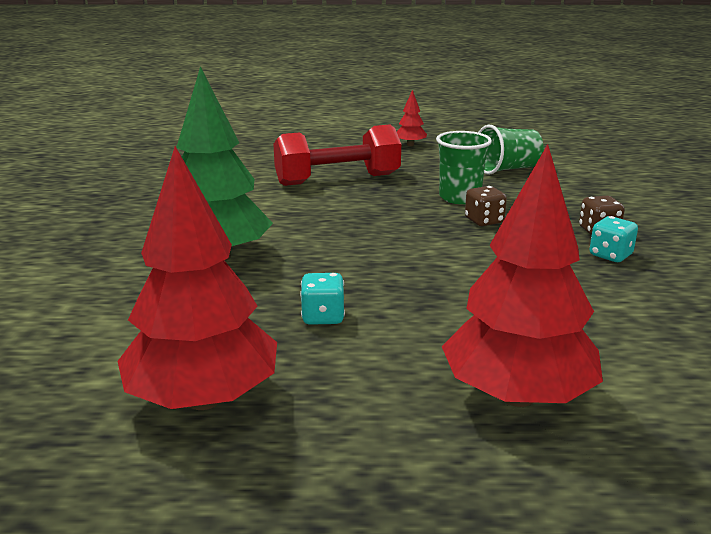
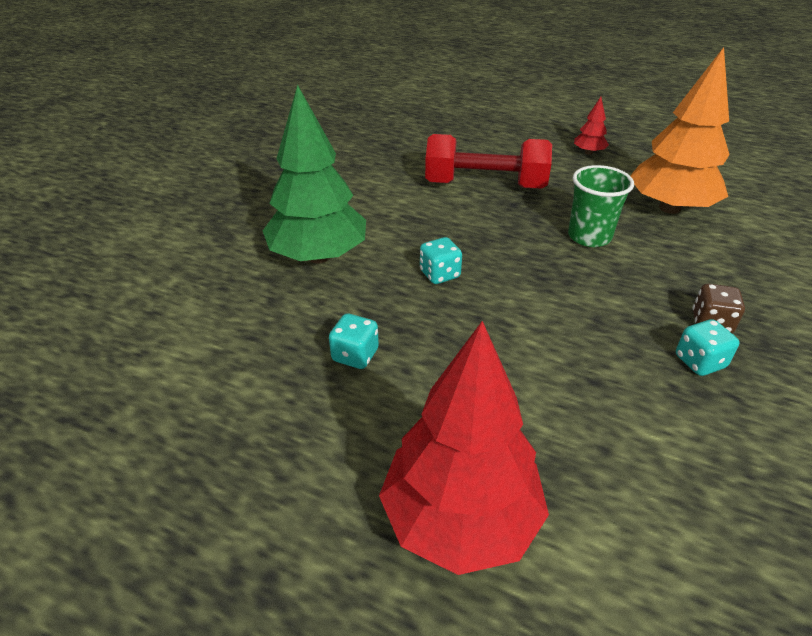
camera: 25 degrees right, 15 degrees up
red tree [117,146,277,410] -> none
brown dice [465,186,507,226] -> none
green cup [478,125,544,175] -> orange tree [630,47,730,214]
none -> turquoise dice [420,237,462,284]

